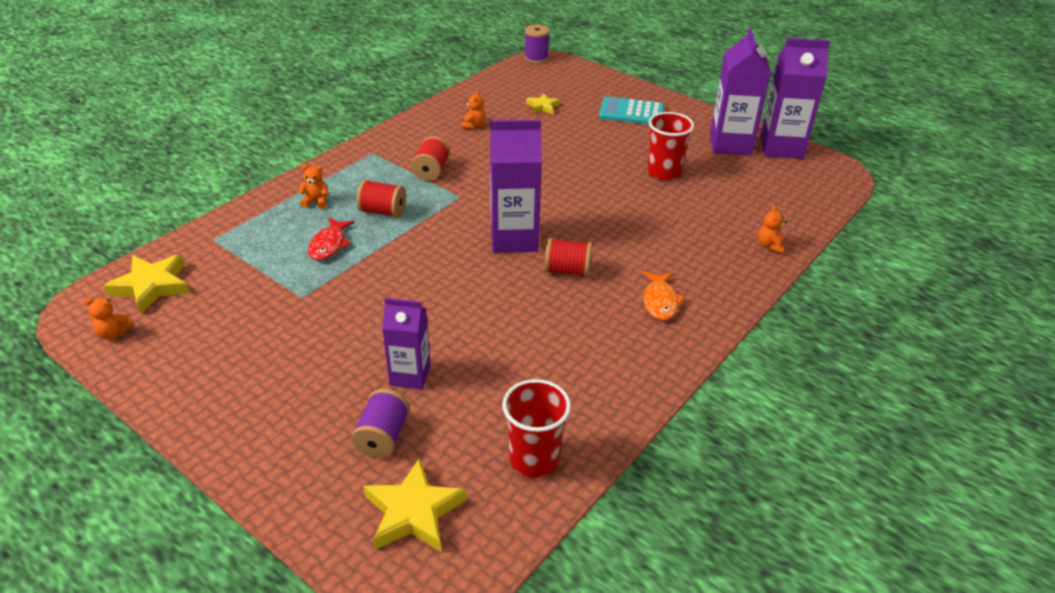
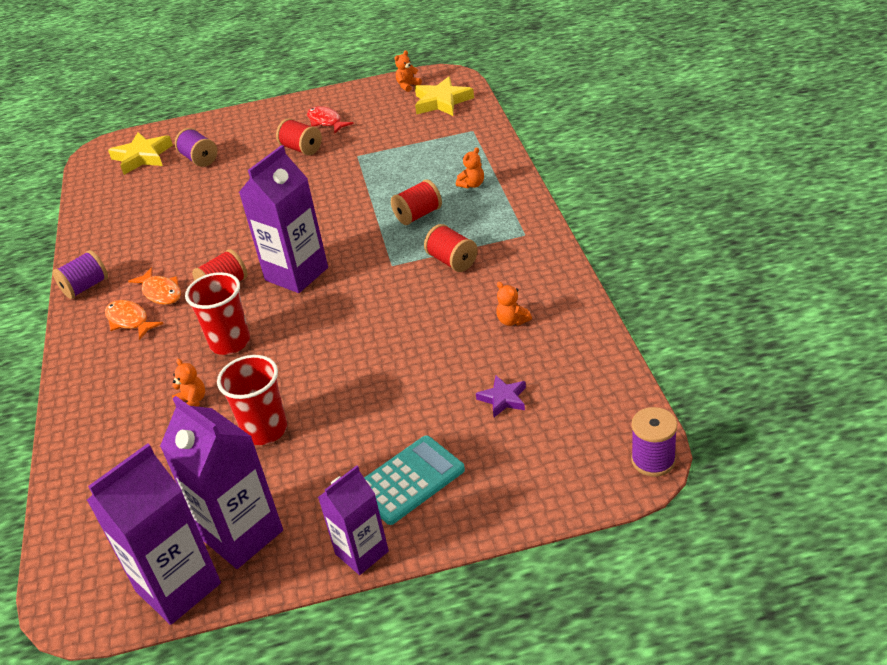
camera: 135 degrees right, 0 degrees up
red fish [308,217,354,260] -> red fish moved to [307,106,353,133]
purple carton [382,298,431,389] -> purple carton moved to [318,465,389,575]
red cup [502,379,571,478] -> red cup moved to [185,272,250,355]
yellow star [526,93,560,114] -> purple star [476,376,526,417]
orange teddy bear [758,205,787,254] -> orange teddy bear moved to [172,359,205,407]
none -> purple spool [52,250,108,299]
none -> orange fish [128,267,181,305]
none -> red spool [276,118,322,155]

